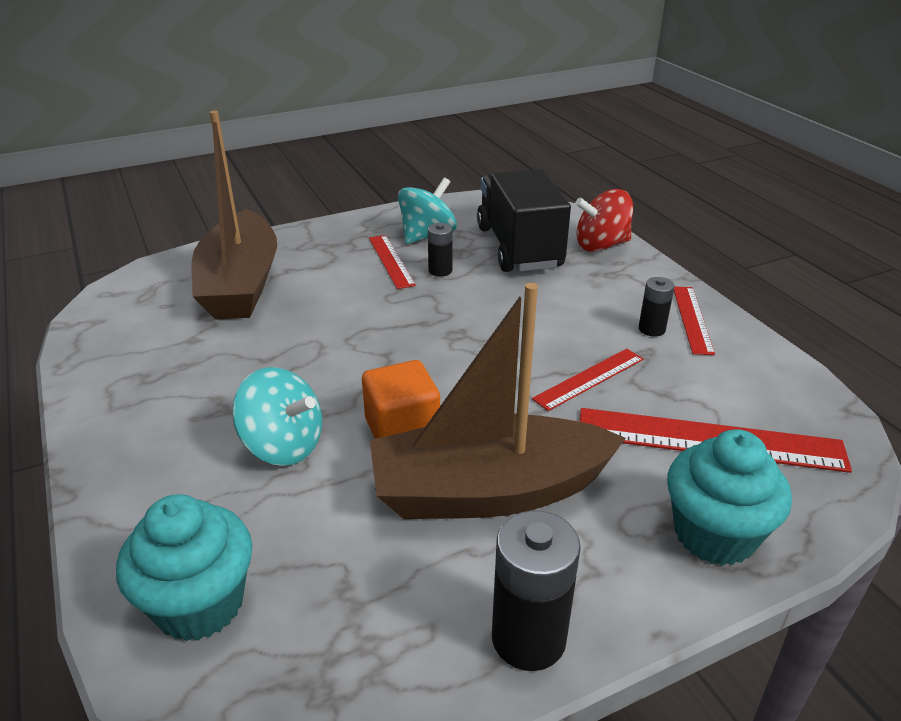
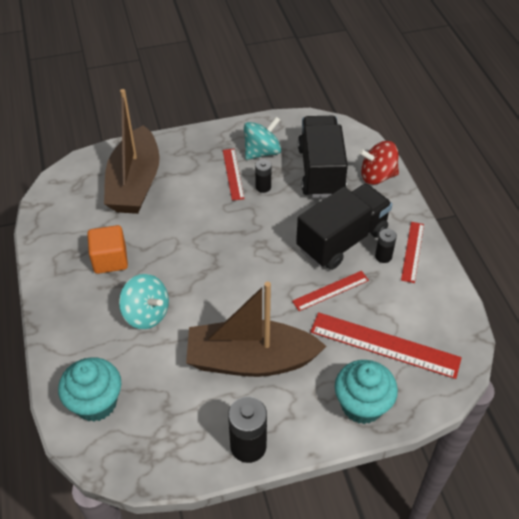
camera: 10 degrees right, 15 degrees up
orange cube [362,360,440,439] -> orange cube moved to [87,225,128,274]
none -> black truck [296,184,392,270]

